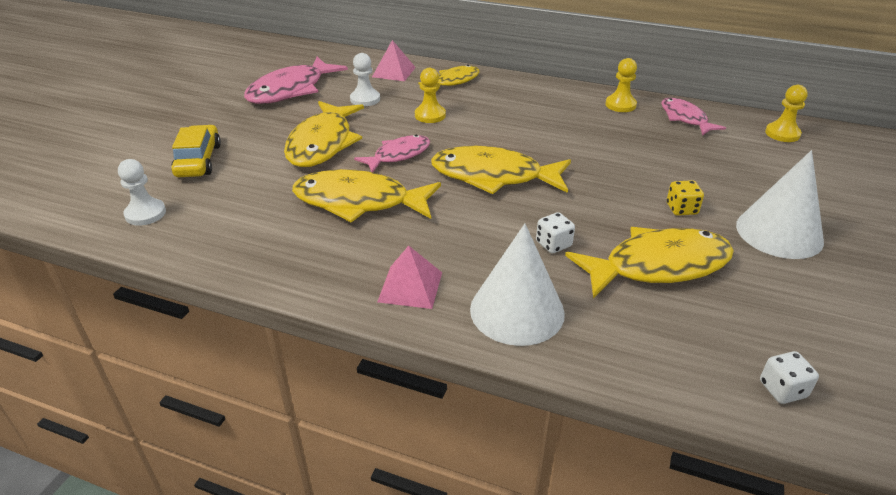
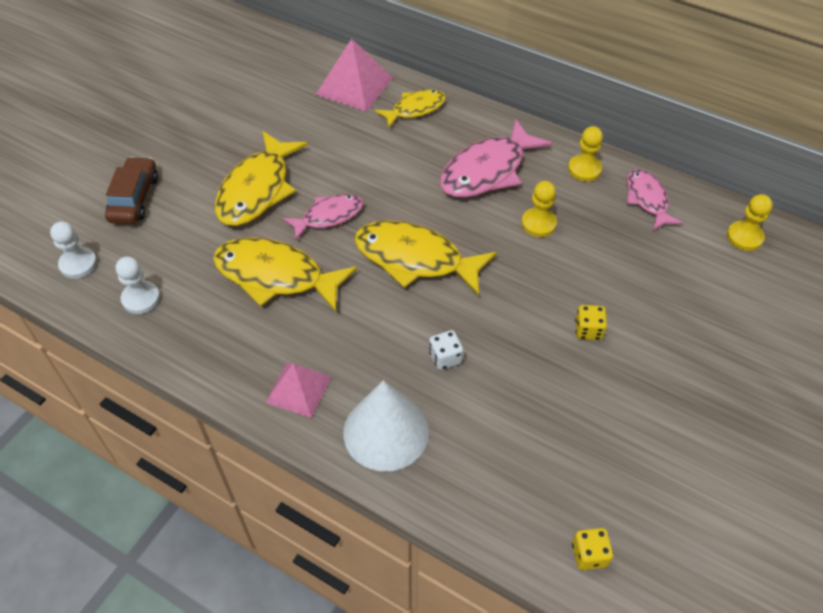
camera: 10 degrees right, 15 degrees up
yellow car [171,125,221,177] -> brown car [105,157,158,224]
pink fish [244,57,348,104] -> pink fish moved to [440,119,553,198]
white pawn [350,53,380,106] -> white pawn moved to [116,257,160,314]
pink pyramid [372,40,416,81] -> pink pyramid [316,39,393,112], size x1.53
yellow pawn [415,68,446,123] -> yellow pawn moved to [521,181,557,237]
yellow fish [565,227,734,299] -> none
white cone [736,150,824,259] -> none
white dice [760,351,819,404] -> yellow dice [572,528,613,570]

